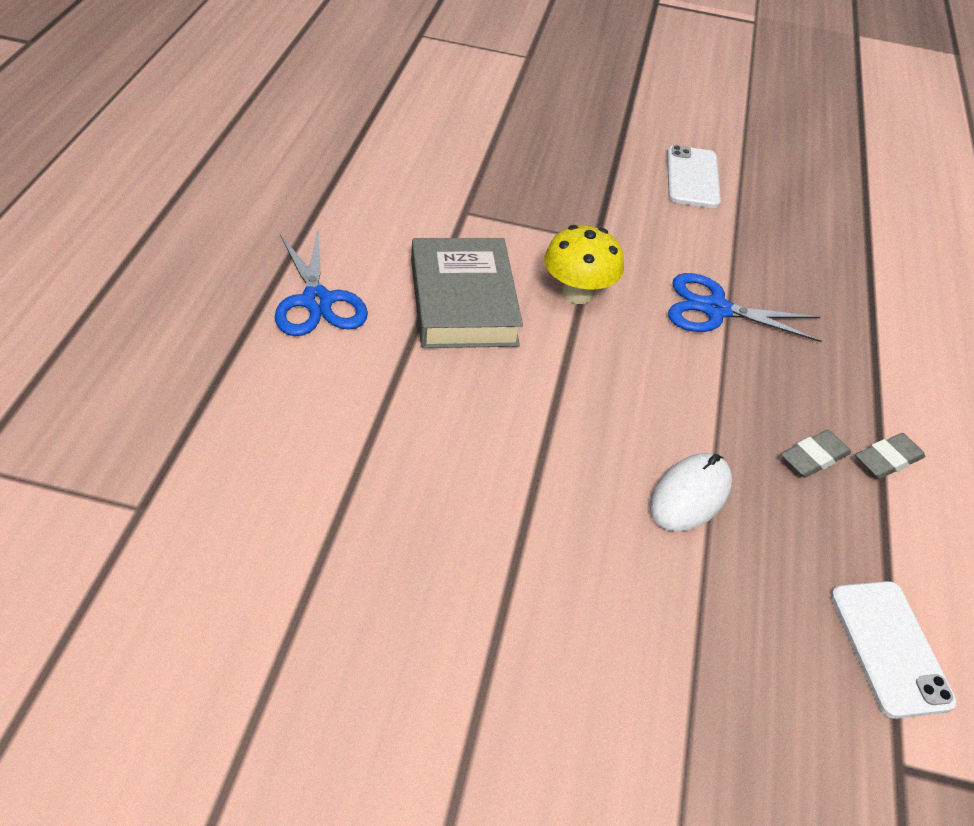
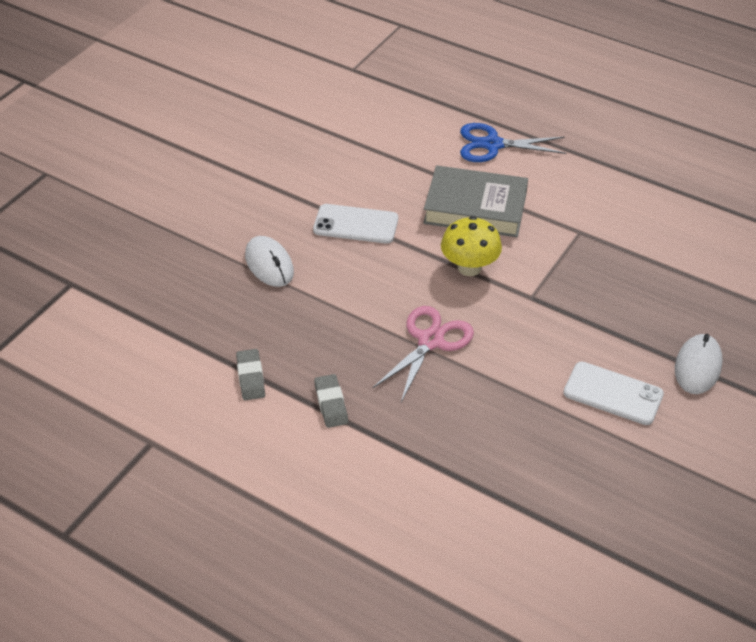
camera: 115 degrees right, 0 degrees up
blue scissors [668,273,822,342] -> pink scissors [372,306,474,402]
grey eraser [781,430,851,478] -> grey eraser moved to [314,374,348,428]
white phone [831,581,957,719] -> white phone moved to [313,204,398,244]
none -> white mouse [675,334,723,394]

